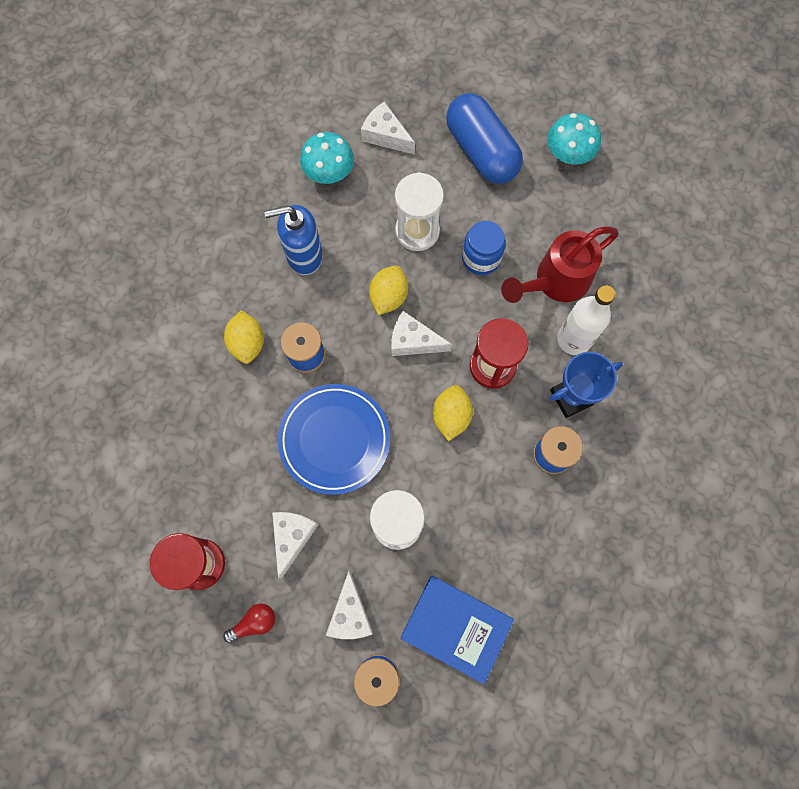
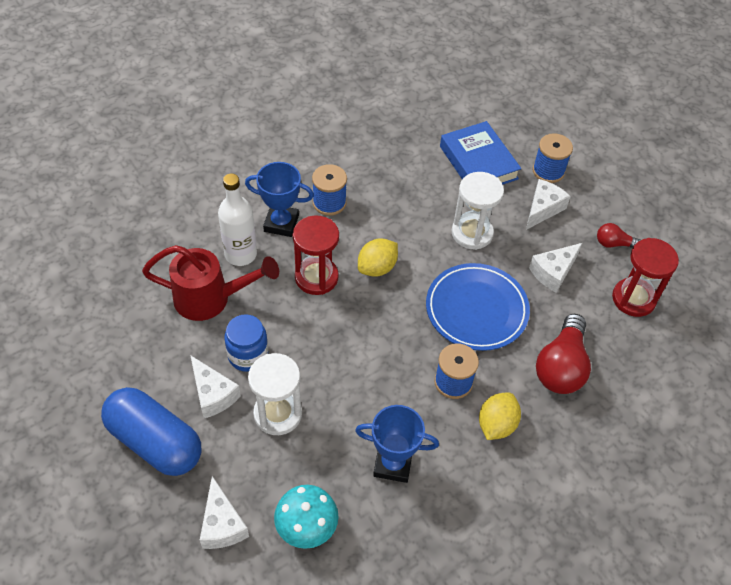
camera: 145 degrees left, 20 degrees down
blue soap dispenser [264,205,323,275] -> blue trophy [355,405,439,483]
yellow lemon [369,265,408,315] -> none
white cheese [391,311,452,356] -> white cheese moved to [190,355,241,418]
blue capsule [446,93,523,184] -> blue capsule turned 60 degrees counterclockwise [101,387,201,476]
turquoise mushroom [547,113,601,164] -> none
none -> red light bulb [536,314,591,394]

